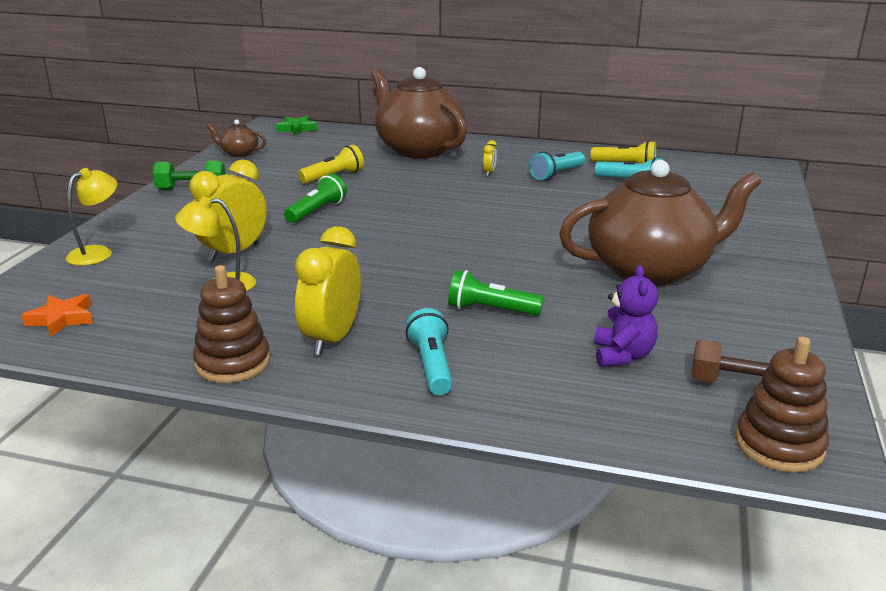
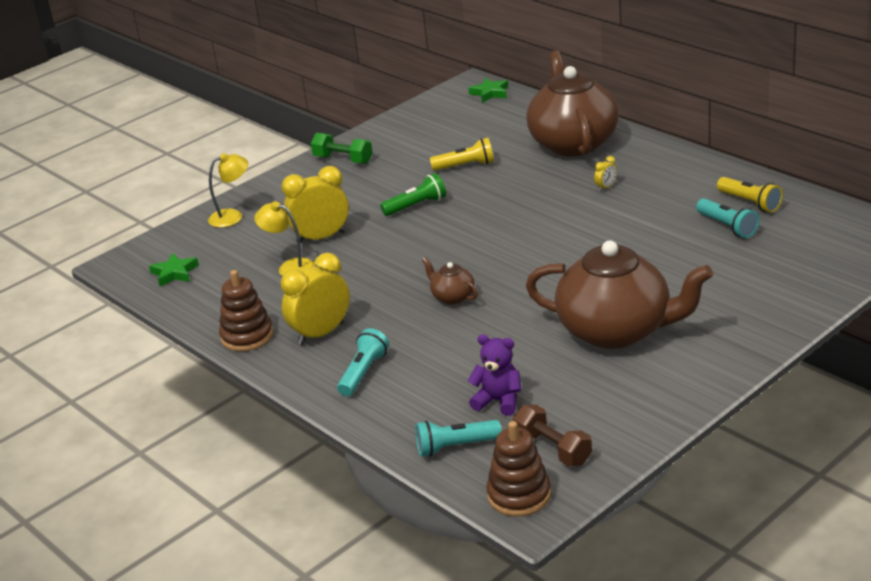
camera: 35 degrees right, 5 degrees up
orange star [21,294,93,337] -> green star [149,253,199,286]
brown teapot [206,119,266,157] -> brown teapot moved to [422,257,478,305]
green flashlight [448,270,544,316] -> none
turquoise flashlight [529,151,585,180] -> turquoise flashlight moved to [415,420,502,457]
purple teddy bear [594,265,658,367] -> purple teddy bear turned 105 degrees counterclockwise [468,334,521,416]

